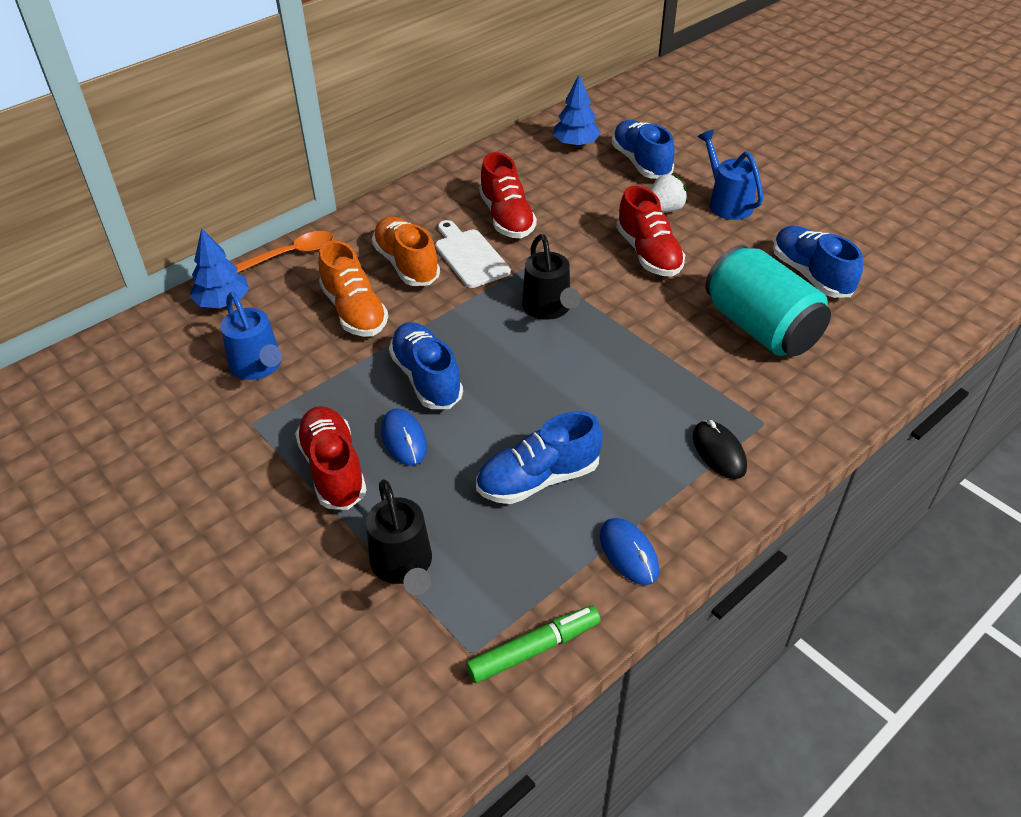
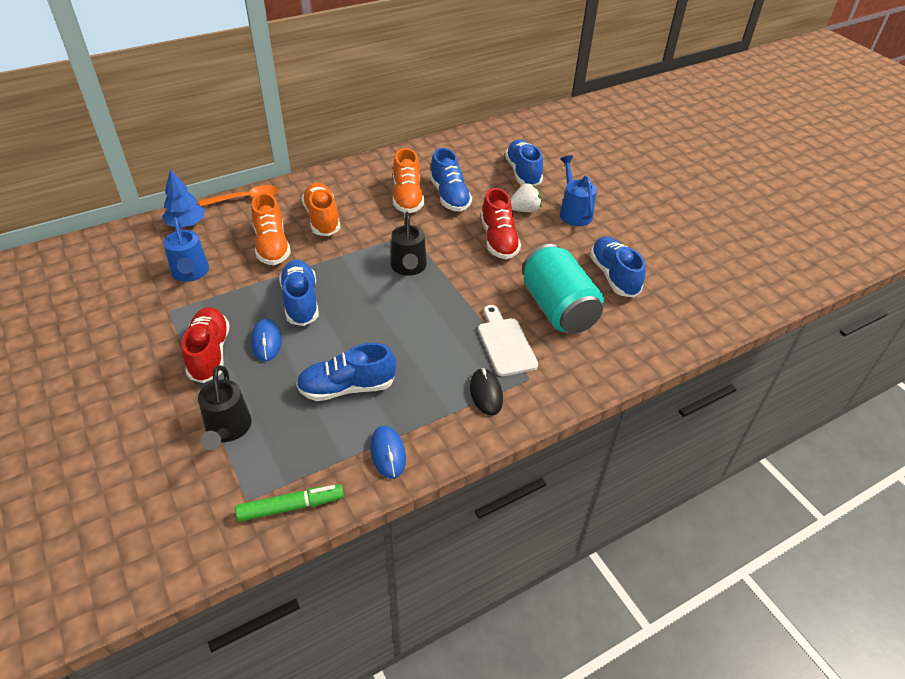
camera: 10 degrees right, 0 degrees up
white cutting board [435,220,511,288] -> white cutting board moved to [478,305,538,376]
red shoe [479,152,537,238] -> orange shoe [393,148,424,213]
blue tree [553,75,601,147] -> none
none -> blue shoe [430,148,472,212]

